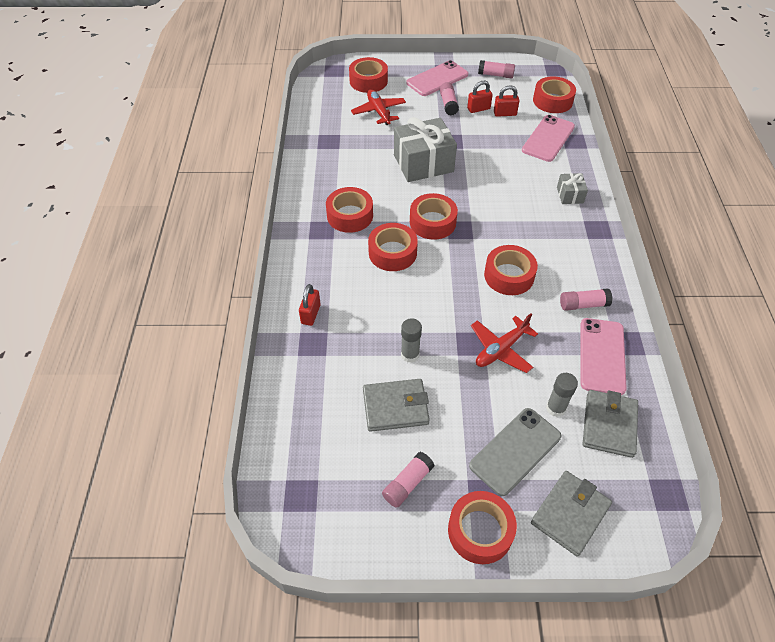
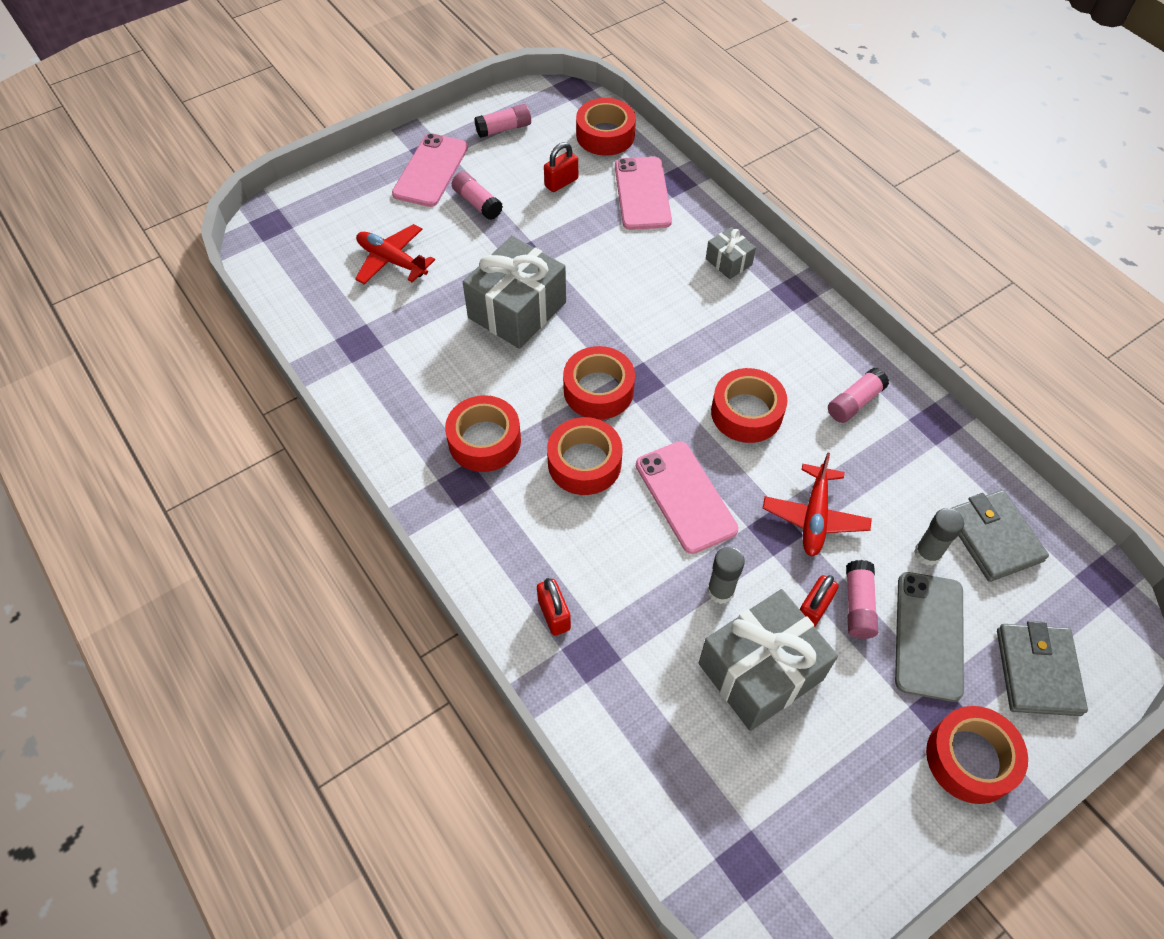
camera: 35 degrees left, 5 degrees up
red tape [349,57,388,93] -> none
grey wallet [363,379,430,432] -> grey gift [699,589,838,731]
pink glue stick [382,452,434,508] -> pink glue stick moved to [846,560,878,639]
red padlock [467,81,493,113] -> red padlock moved to [800,575,839,627]
pink phone [580,318,627,395] -> pink phone moved to [636,441,738,554]

